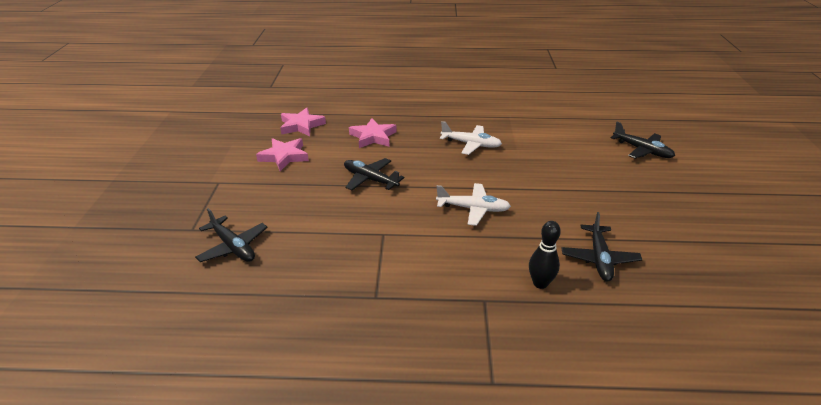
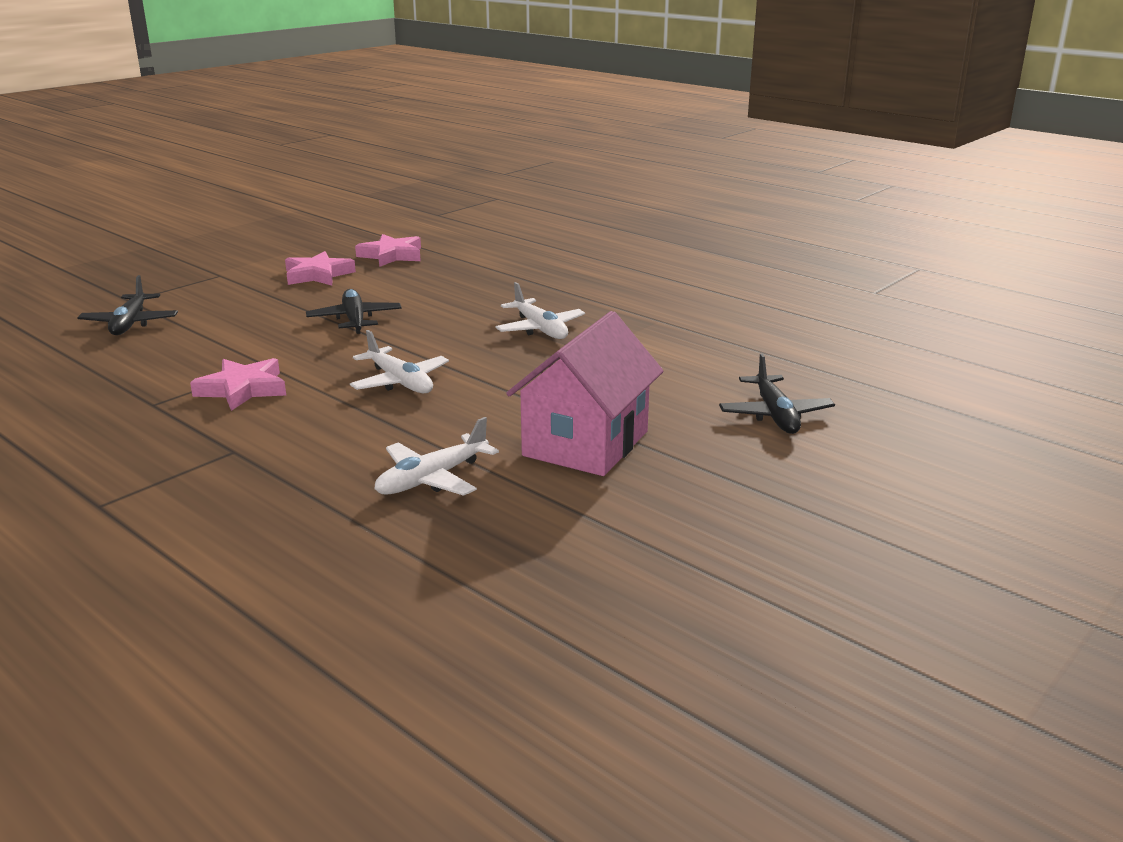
camera: 40 degrees right, 10 degrees down
pink star [349,118,396,148] -> pink star moved to [190,358,286,411]
black bowling pin [529,221,561,289] -> none
black plane [562,212,642,281] -> white plane [374,417,499,496]
none -> pink house [506,311,663,476]

